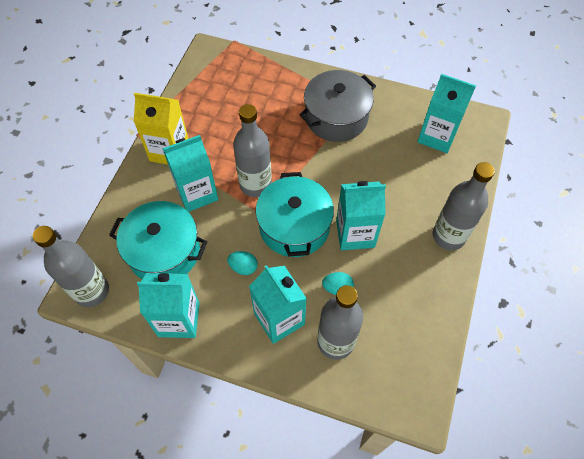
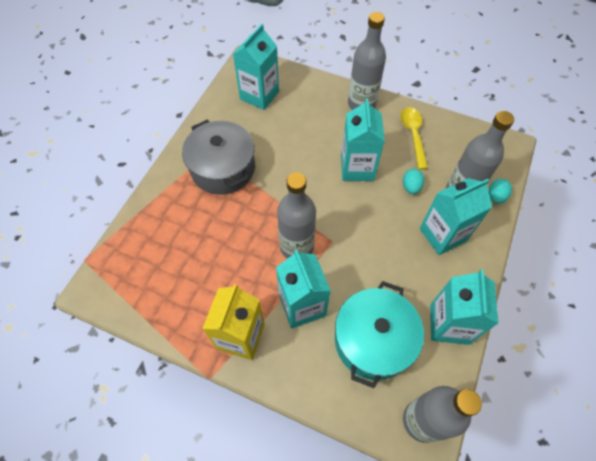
camera: 85 degrees left, 0 degrees up
turquoise egg [227,251,258,275] -> turquoise egg moved to [489,179,512,204]
turquoise pot [256,172,334,257] -> none
none -> yellow spoon [400,107,428,170]

